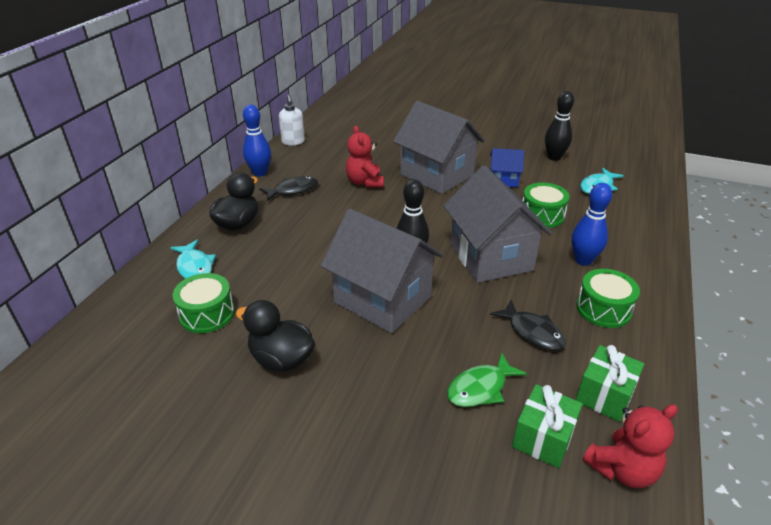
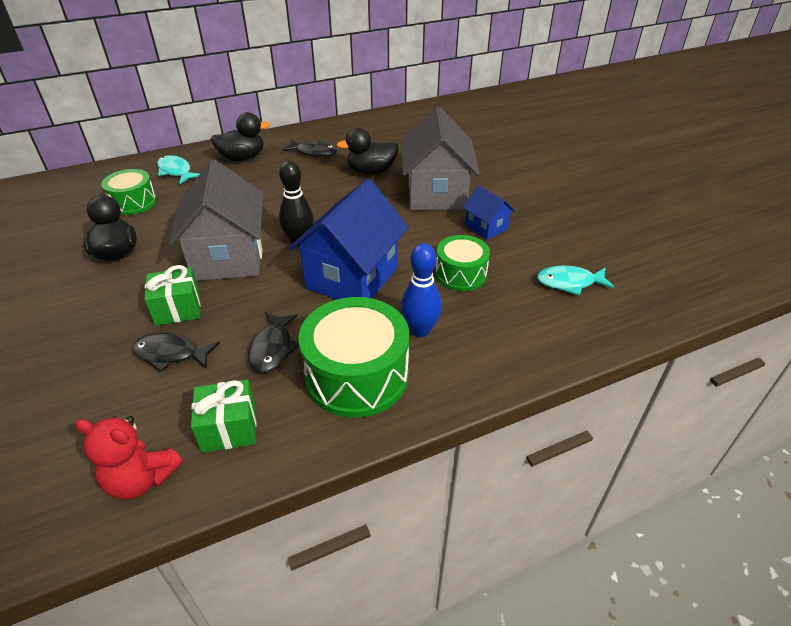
camera: 45 degrees right, 5 degrees up
turquoise fish [170,240,216,279] -> turquoise fish turned 120 degrees clockwise [157,155,200,184]
blue bowling pin [243,105,271,176] -> none
white soap dispenser [279,95,305,146] -> none
red teddy bear [346,126,384,188] -> black duck [337,128,399,175]
grey house [444,166,552,283] -> blue house [289,179,409,300]
green fish [447,352,527,407] -> black fish [132,332,220,372]
green gift [512,384,583,468] -> green gift moved to [144,265,200,326]
black bowling pin [545,91,574,161] -> none
green drum [576,269,640,328] -> green drum [299,297,409,418], size x1.67

